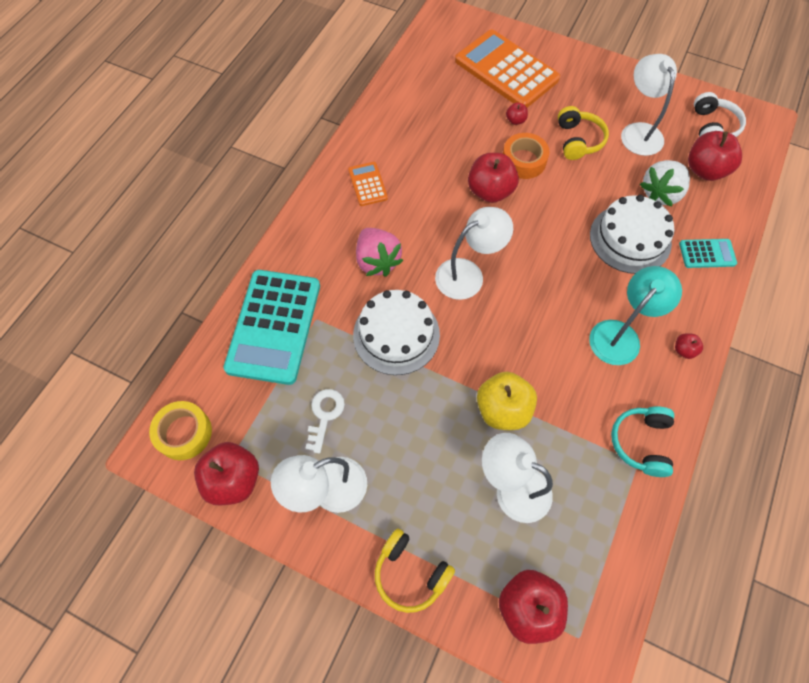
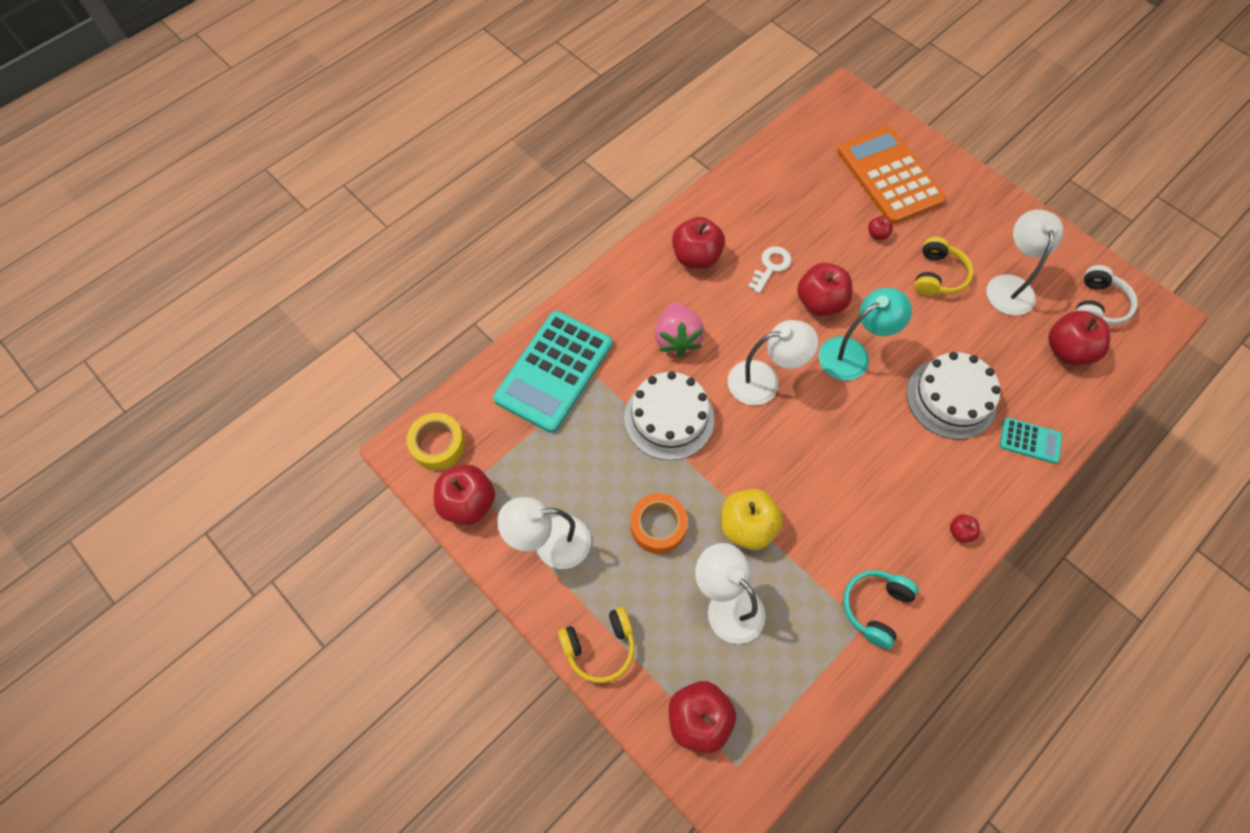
camera: 20 degrees right, 0 degrees up
white key [305,389,345,454] -> white key moved to [748,246,791,293]
orange calculator [348,162,388,206] -> red apple [672,217,725,269]
yellow headphones [375,528,455,613] -> yellow headphones turned 75 degrees counterclockwise [558,607,635,683]
orange tape [503,133,549,179] -> orange tape moved to [630,493,688,554]
turquoise lamp [589,266,682,365] -> turquoise lamp moved to [818,288,912,381]
white strawberry [640,160,690,207] -> none

